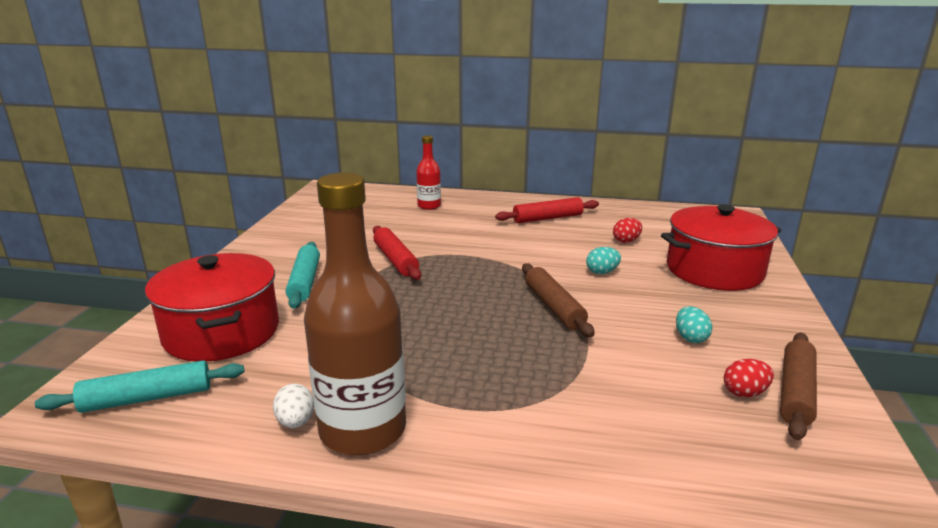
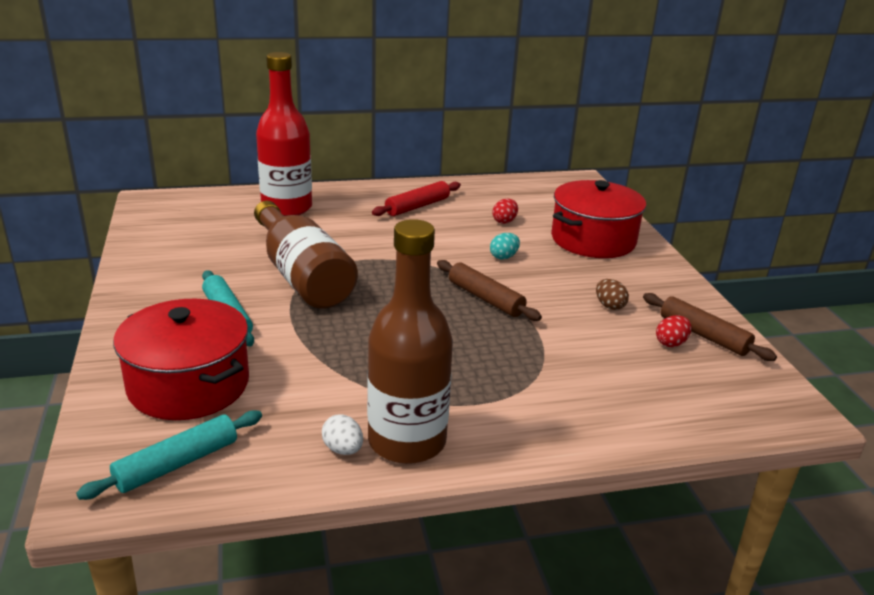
camera: 25 degrees left, 5 degrees up
red rolling pin [373,226,421,280] -> brown bottle [254,201,358,309]
red bottle [416,135,441,210] -> red bottle [256,52,312,216], size x1.96
turquoise egg [676,306,712,343] -> brown egg [596,279,629,310]
brown rolling pin [780,333,817,440] -> brown rolling pin turned 45 degrees counterclockwise [643,293,777,361]

